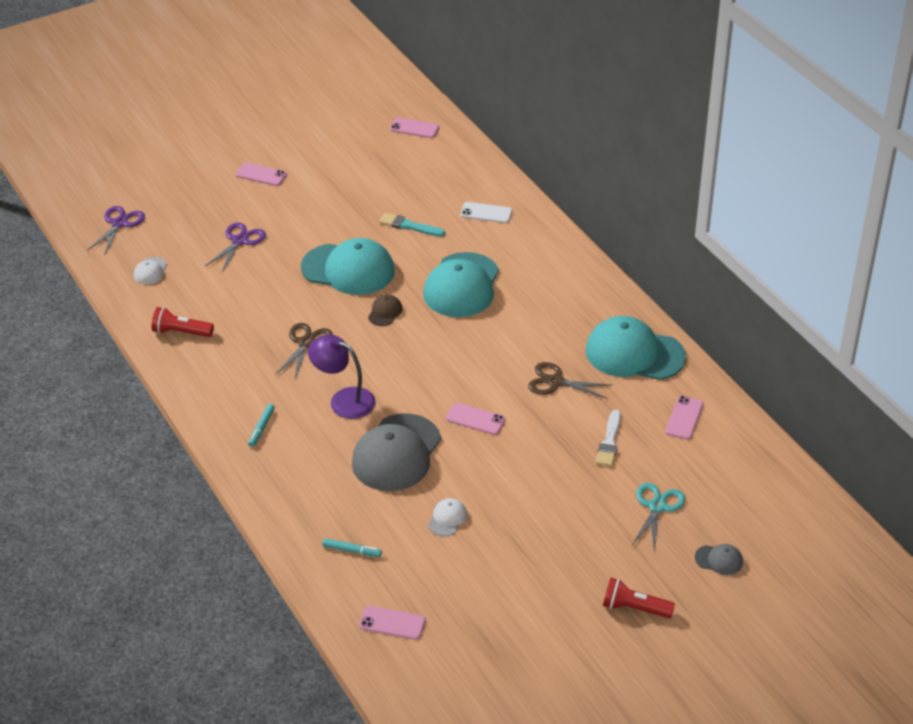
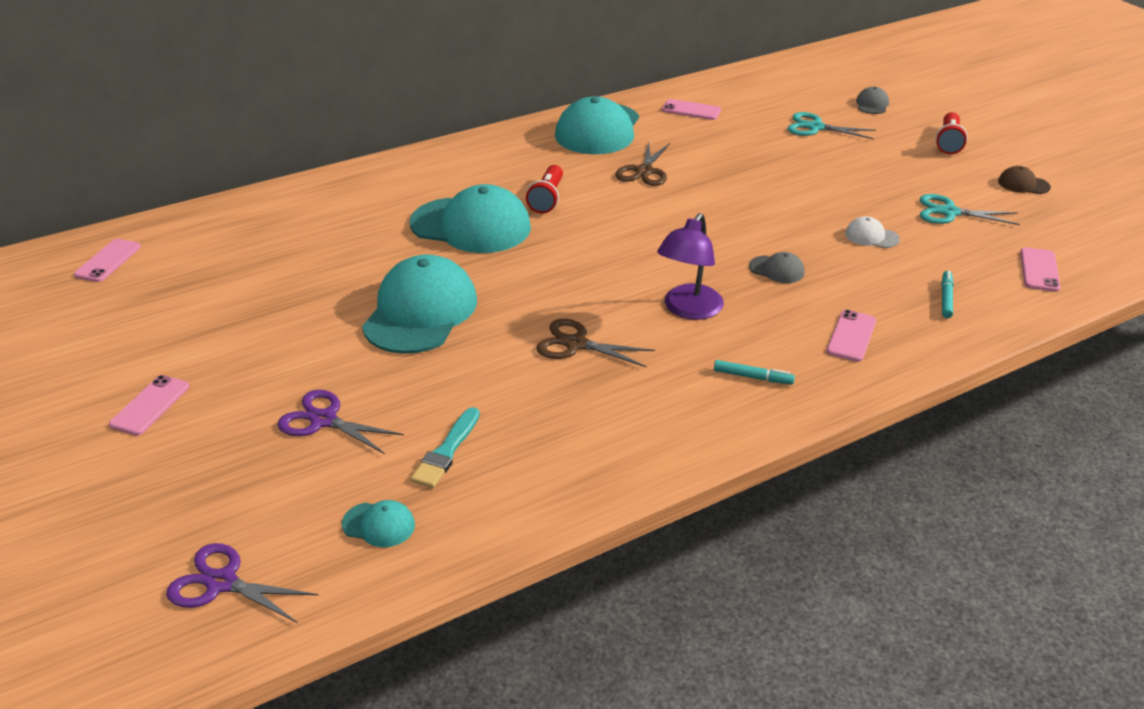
camera: 90 degrees left, 5 degrees down
white cap [134,257,167,284] -> turquoise cap [342,500,415,547]
red flashlight [152,307,214,337] -> red flashlight moved to [526,165,563,213]
grey cap [352,414,441,491] -> grey cap [749,252,805,283], size x0.43
brown cap [368,294,402,326] -> brown cap moved to [998,166,1051,194]
turquoise brush [379,213,445,237] -> turquoise brush moved to [411,407,480,488]
pink phone [446,403,506,435] -> pink phone moved to [827,310,876,362]
white phone [460,202,512,223] -> none
white brush [596,410,621,467] -> none
none -> turquoise scissors [920,194,1020,225]

